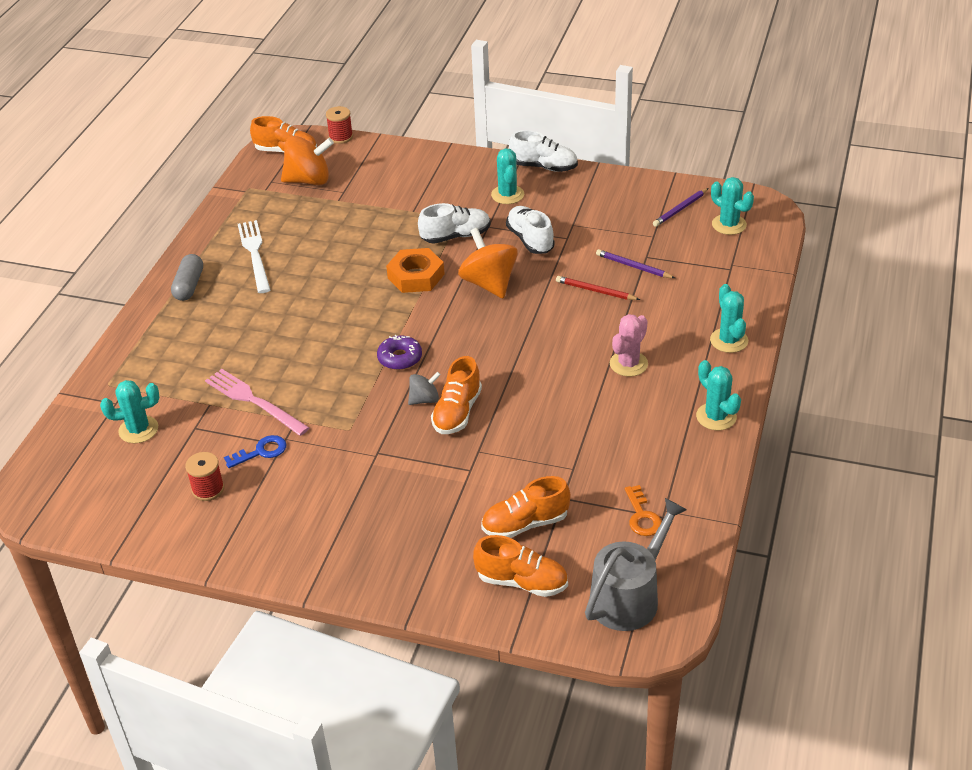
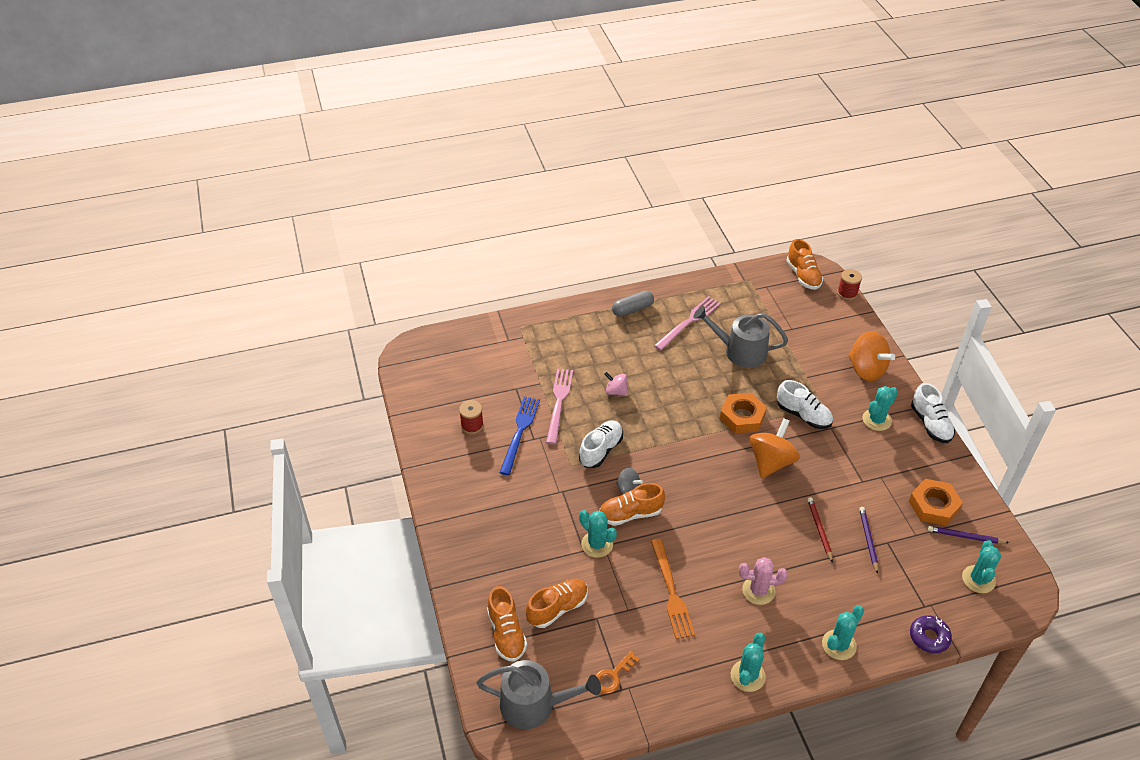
camera: 55 degrees right, 5 degrees up
turquoise cactus [100,380,159,443] -> turquoise cactus moved to [579,510,617,558]
blue key [224,435,286,468] -> blue fork [499,396,540,475]
white fork [238,220,270,293] -> pink fork [654,296,721,350]
orange spinning top [281,136,334,185] -> orange spinning top moved to [848,331,895,381]
purple donut [377,335,422,370] -> purple donut moved to [910,615,952,653]
orange shoe [481,476,571,538] -> orange shoe turned 105 degrees clockwise [526,579,588,628]
white shoe [506,206,555,254] -> white shoe moved to [579,420,623,468]
none -> pink spinning top [604,372,628,396]
none -> orange fork [651,539,695,639]
none -> grey watering can [693,306,788,368]
none -> orange nut [909,479,963,526]

